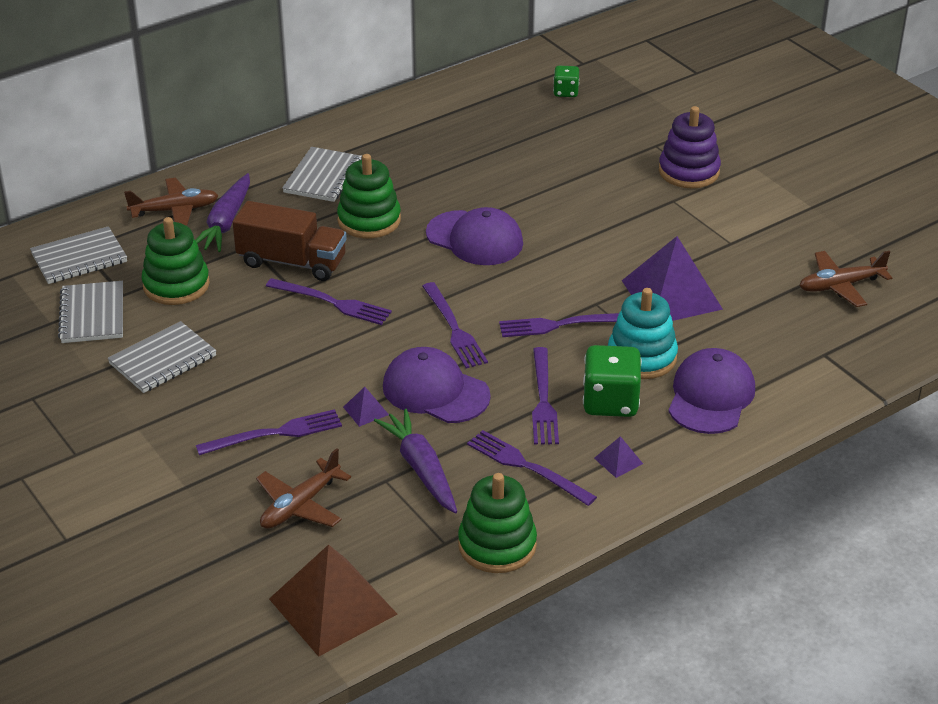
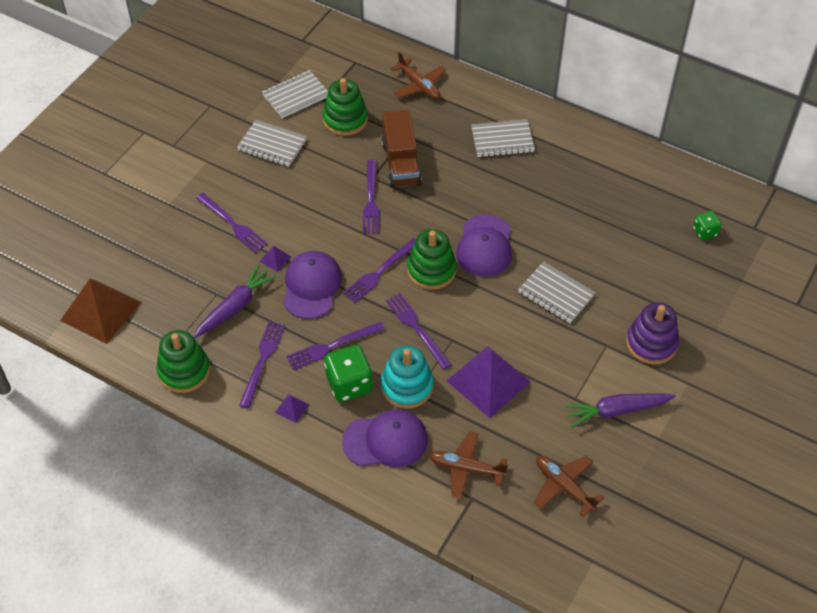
camera: 65 degrees right, 15 degrees up
grey notebook [30,226,127,284] -> grey notebook moved to [518,262,595,323]
purple carrot [195,173,250,252] -> purple carrot moved to [565,394,676,427]
brown plane [256,448,351,529] -> brown plane moved to [429,431,508,499]
green stacking toy [337,154,401,238] -> green stacking toy moved to [407,229,457,290]

